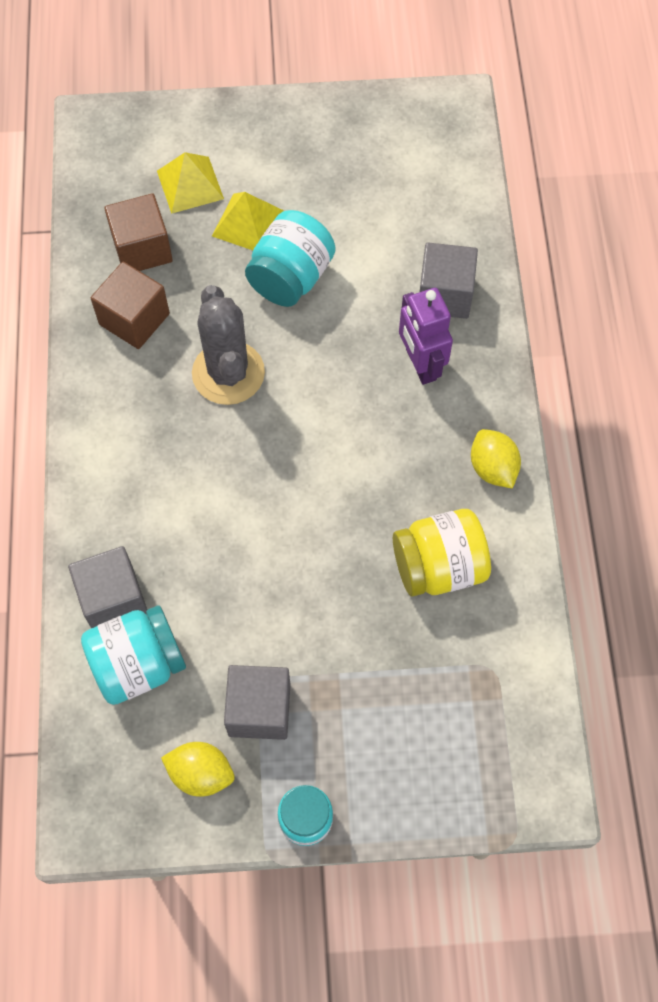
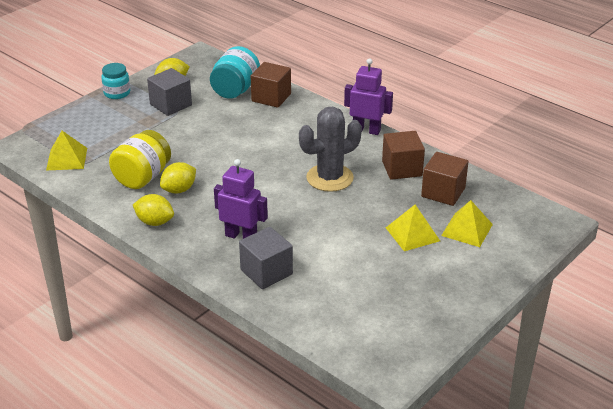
camera: 135 degrees right, 30 degrees down
grey cube [68,546,147,628] -> brown cube [251,62,291,108]
grey cactus [192,285,265,405] -> grey cactus turned 60 degrees counterclockwise [299,107,362,192]
turquoise jar [245,210,335,307] -> none
none -> yellow pyramid [46,131,87,171]
none -> yellow lemon [160,162,196,194]
none -> purple robot [344,58,393,135]

